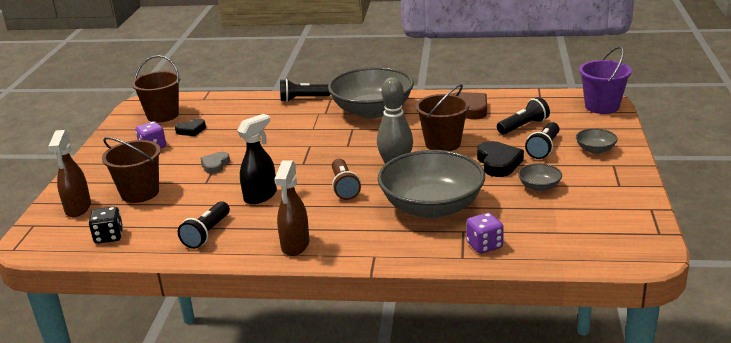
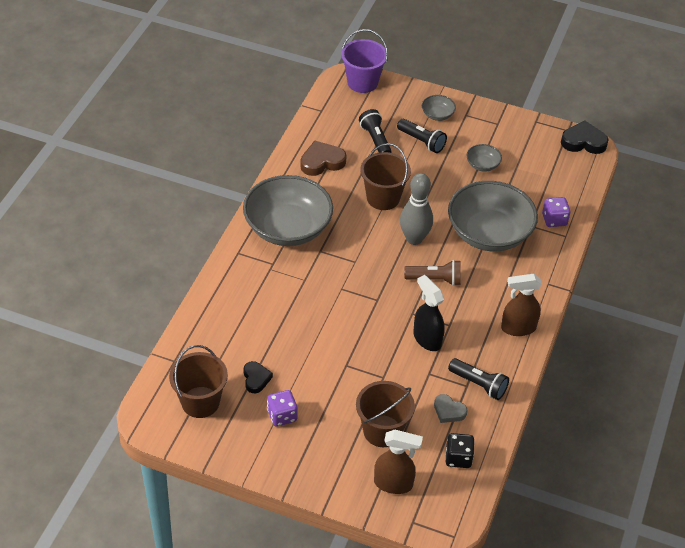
camera: 80 degrees left, 20 degrees up
grey heart [201,152,230,174] -> grey heart moved to [434,394,467,423]
brown spray bottle [274,160,309,256] -> brown spray bottle turned 150 degrees clockwise [501,274,542,336]
black flashlight [280,79,330,102] -> none
black heart [477,141,524,177] -> black heart moved to [561,120,609,154]

